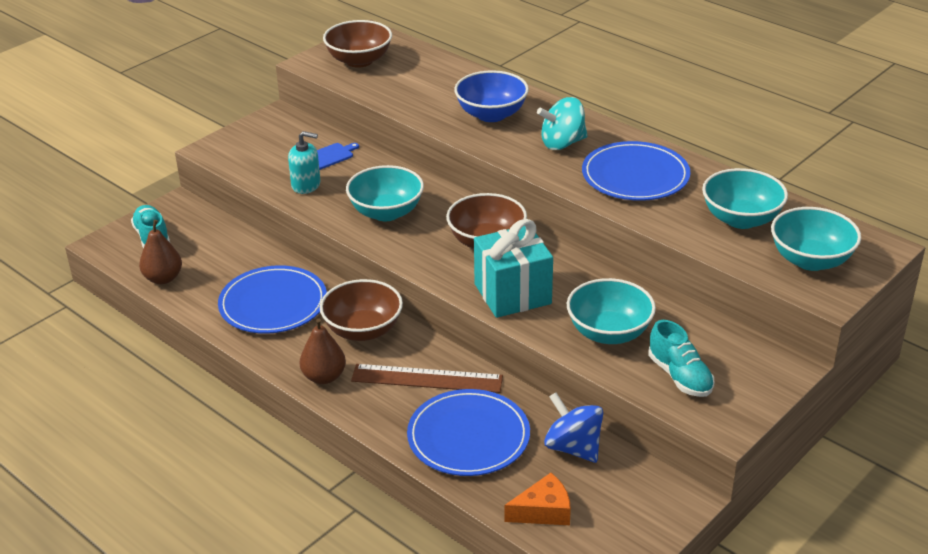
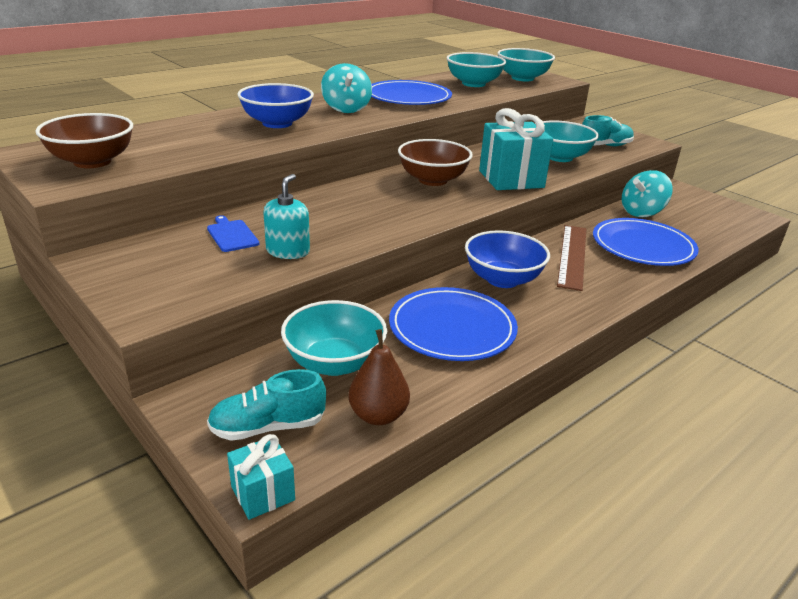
camera: 85 degrees left, 5 degrees down
brown pear [300,318,346,384] -> none
brown bowl [320,279,403,341] -> blue bowl [465,230,550,288]
turquoise bowl [346,165,424,221] -> turquoise bowl moved to [281,300,387,376]
orange cheese [505,473,571,525] -> none
blue spinning top [544,392,603,463] -> turquoise spinning top [622,170,673,217]
none -> turquoise gift [227,434,295,520]

